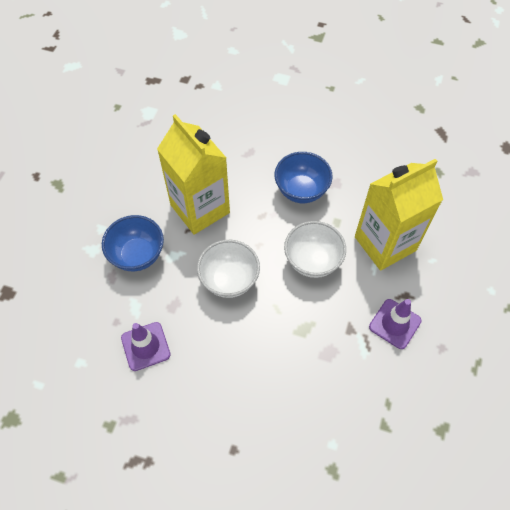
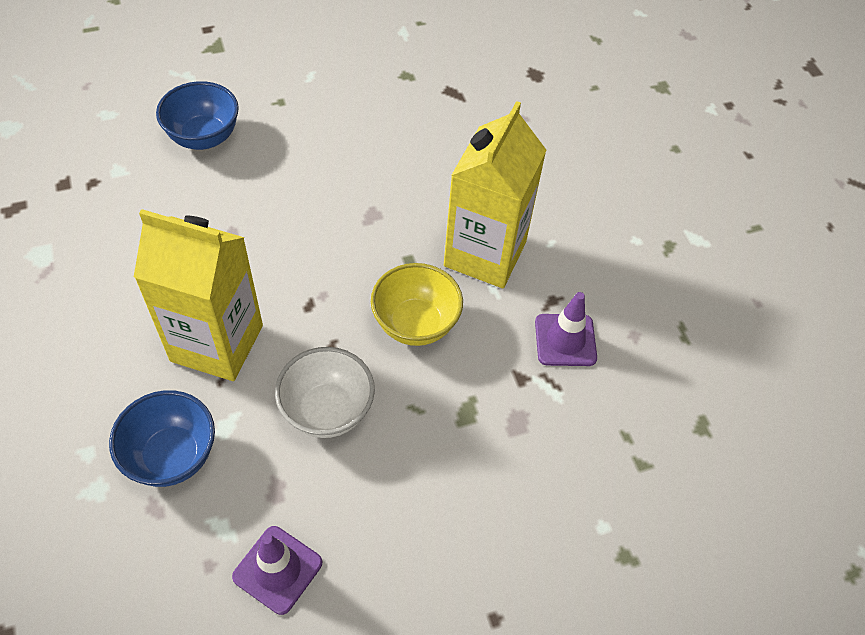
camera: 40 degrees left, 5 degrees down
blue bowl [274,152,333,203] -> blue bowl moved to [156,81,239,150]
white bowl [284,221,346,278] -> yellow bowl [371,263,463,346]

